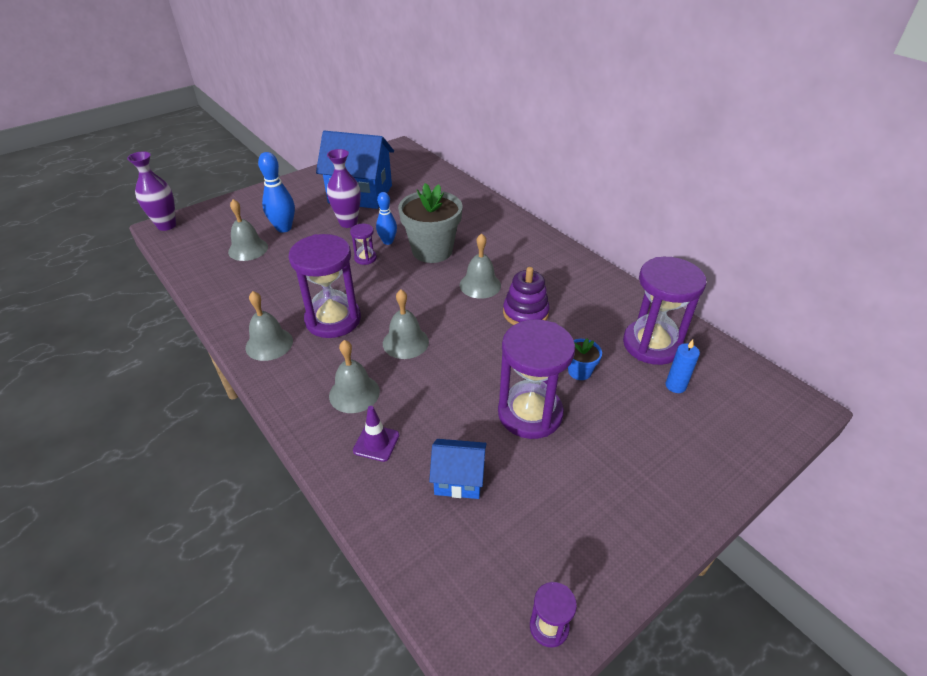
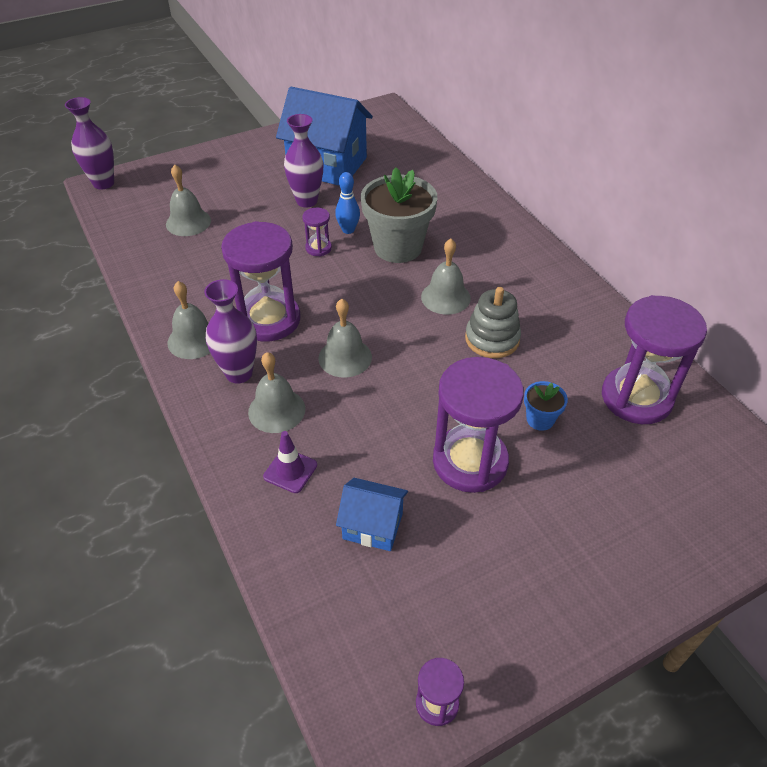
camera: 10 degrees right, 5 degrees up
blue bowling pin [258,152,295,233] -> none
purple stacking toy [503,267,550,325] -> grey stacking toy [465,287,521,358]
blue candle [666,340,700,393] -> none
none -> purple vase [204,279,257,384]

